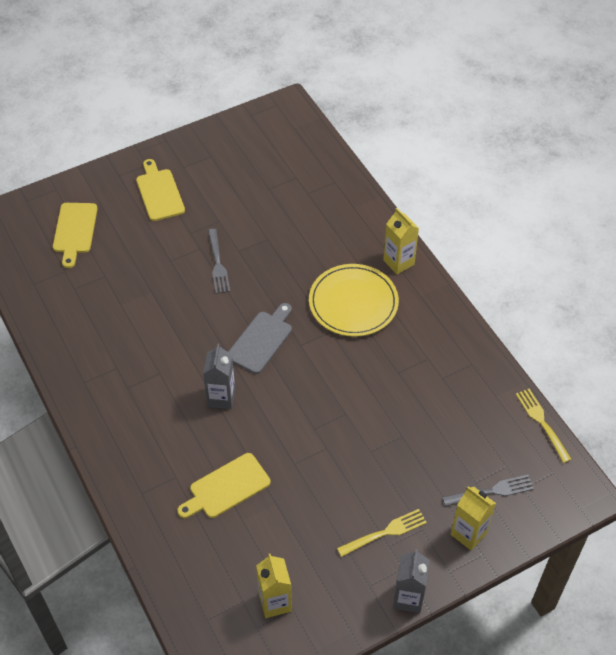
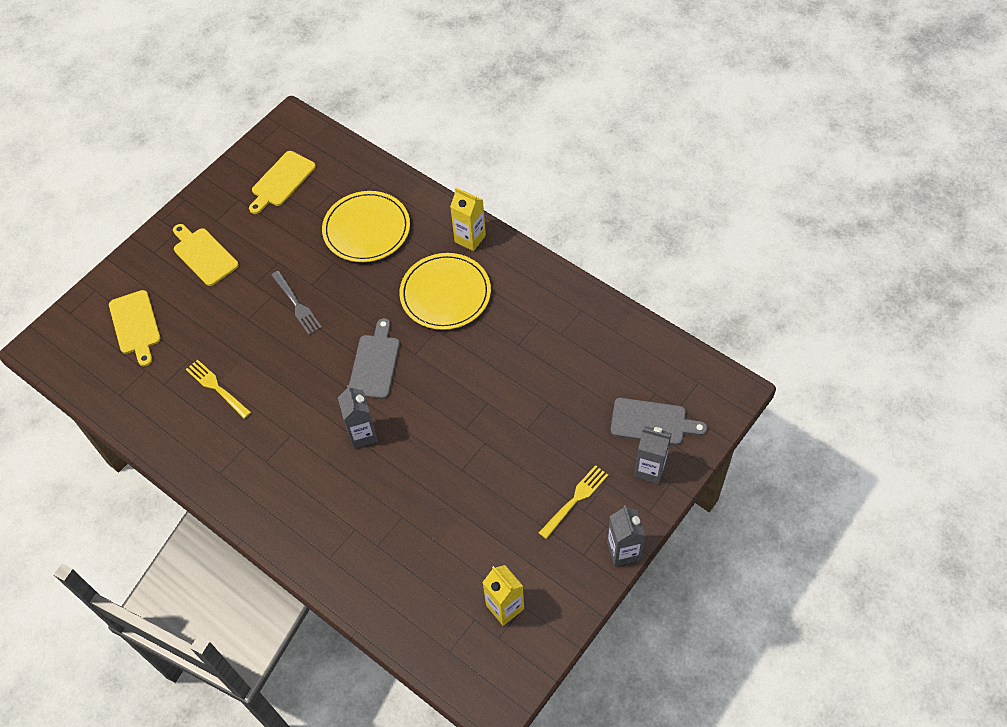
camera: 20 degrees left, 5 degrees up
yellow cutting board [177,453,271,518] -> yellow cutting board moved to [249,151,316,214]
grey fork [442,475,534,507] -> grey cutting board [610,398,707,445]
yellow carton [451,486,496,551] -> grey carton [634,426,672,484]
yellow fork [516,389,572,463] -> yellow fork moved to [186,359,251,419]
none -> yellow plate [322,191,410,262]

